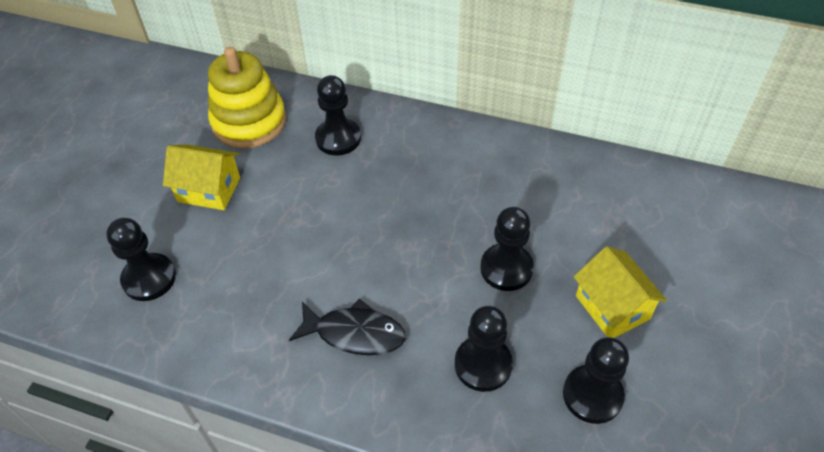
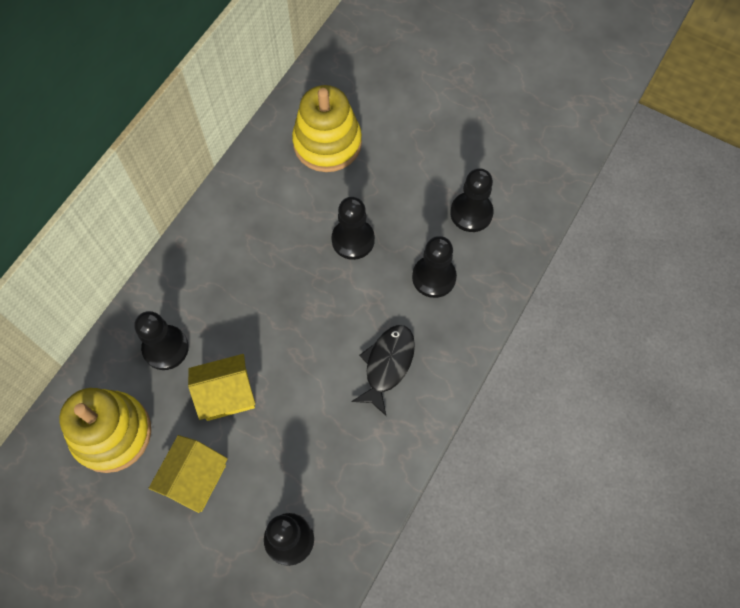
camera: 80 degrees left, 15 degrees up
yellow house [574,246,667,338] -> yellow house moved to [188,354,255,421]
none -> yellow stacking toy [292,85,362,172]

